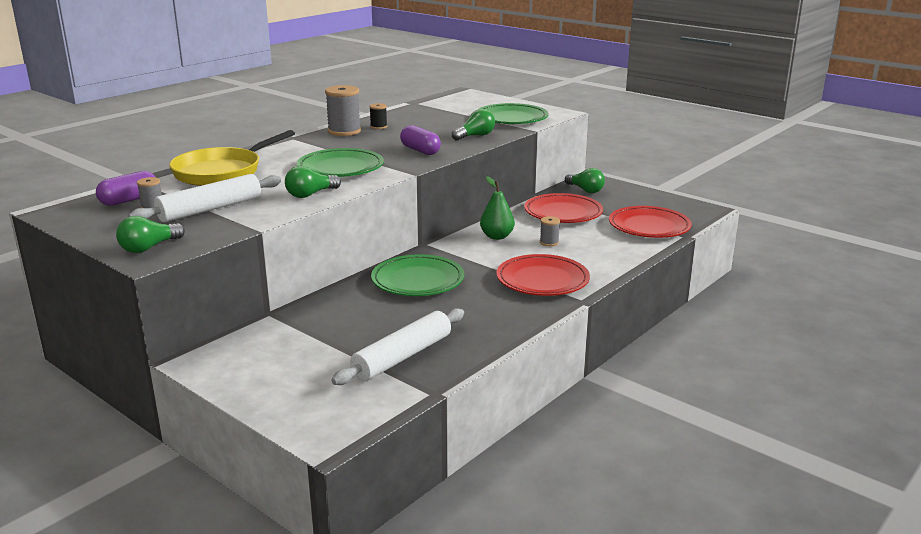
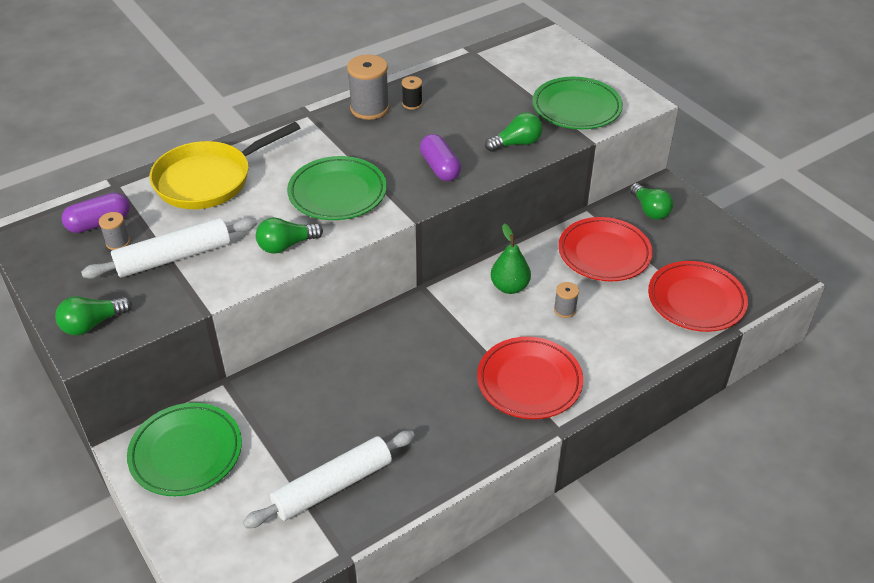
camera: 15 degrees right, 20 degrees up
green plate [371,254,464,296] -> green plate moved to [127,403,242,496]

